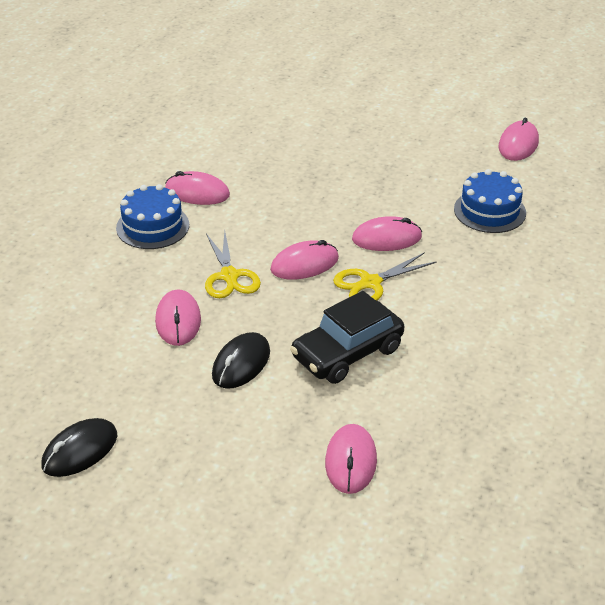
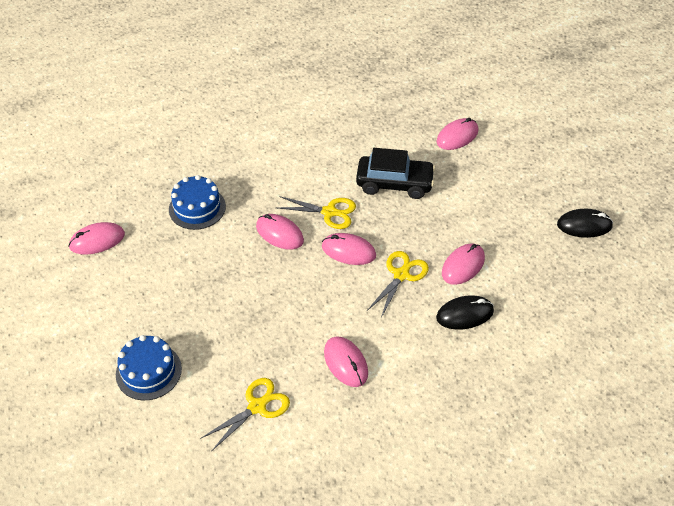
camera: 135 degrees left, 10 degrees up
blue cake [116,184,189,249] -> blue cake moved to [116,335,182,400]
black mouse [212,332,270,389] -> black mouse moved to [436,295,494,330]
none -> yellow scissors [200,378,290,452]

